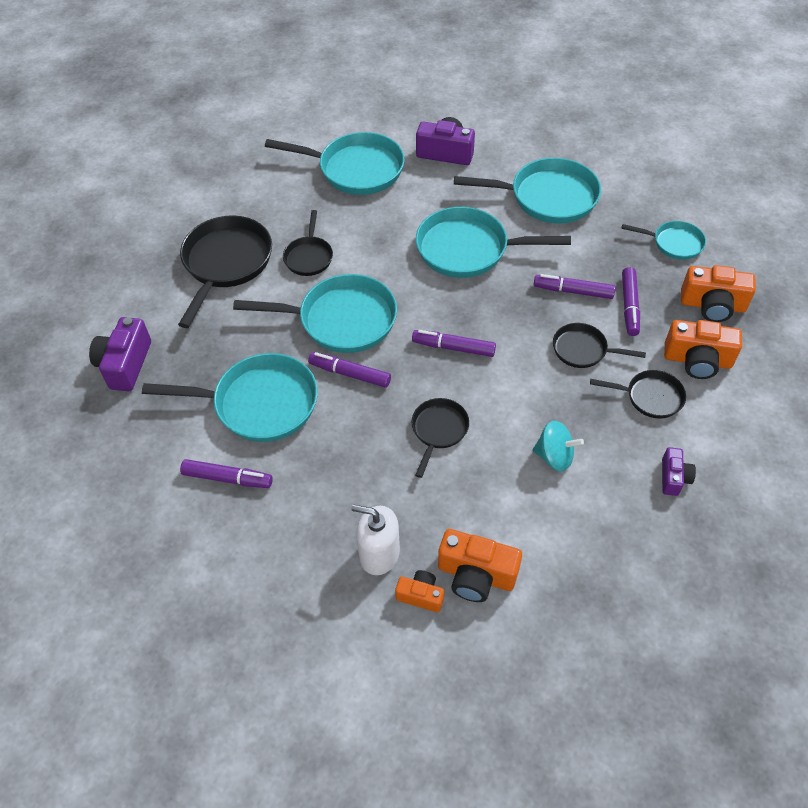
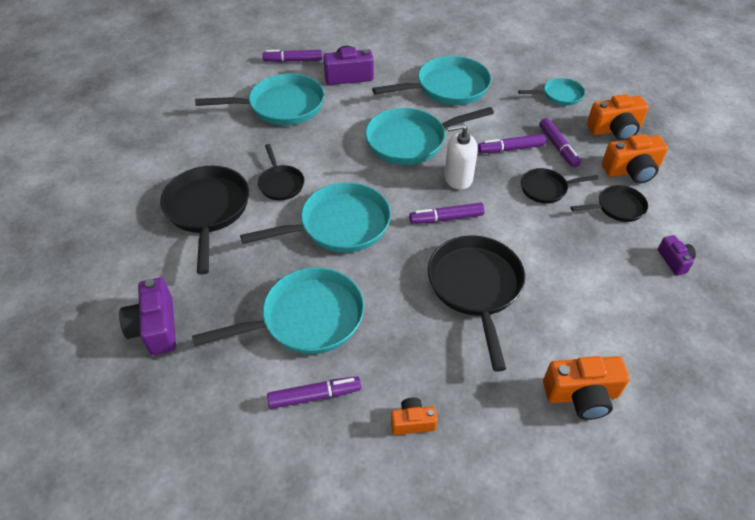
camera: 25 degrees left, 5 degrees down
purple marker [308,352,391,388] -> purple marker moved to [263,50,322,62]
white soap dispenser [351,504,400,575] -> white soap dispenser moved to [444,124,478,190]
orange camera [395,570,444,612] -> orange camera moved to [391,397,438,435]
black pan [411,398,469,478] -> black pan [428,235,525,372], size x1.83
turquoise spinning top [533,421,584,472] -> none

